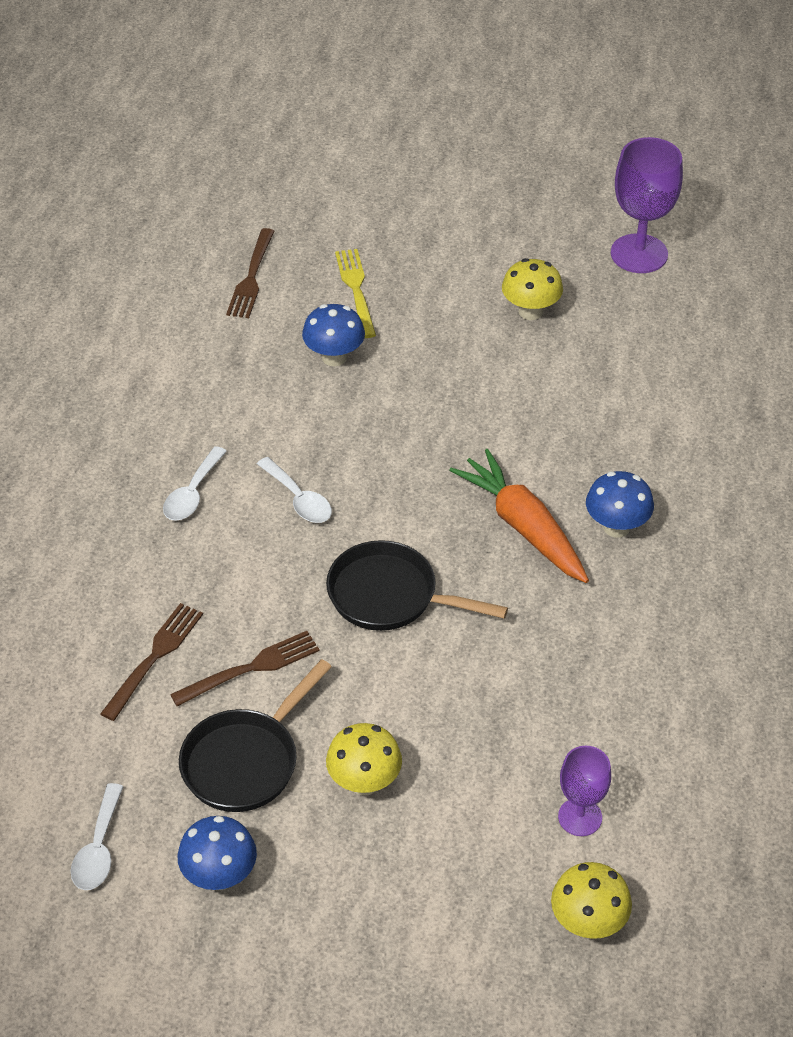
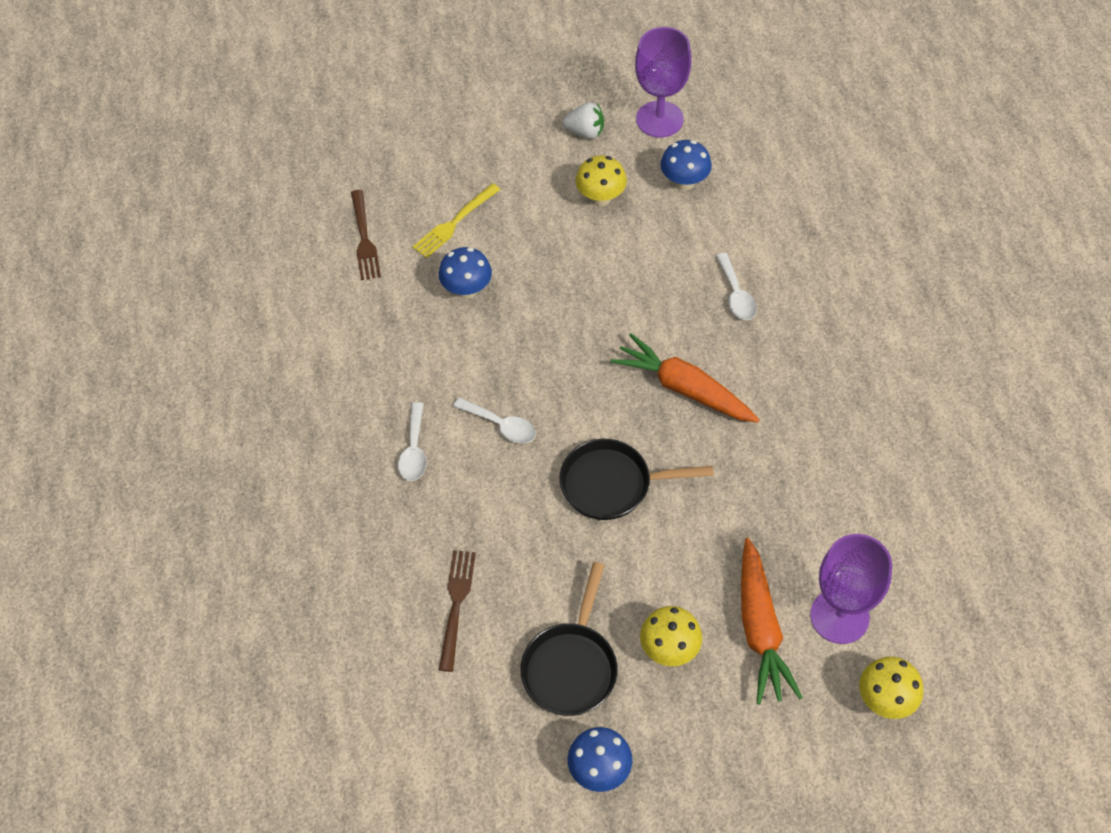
camera: 20 degrees left, 10 degrees up
white spoon [71,783,124,890] -> white spoon moved to [716,253,757,320]
brown fork [170,631,320,707] -> none
yellow fork [335,249,376,338] -> yellow fork turned 105 degrees counterclockwise [412,183,500,258]
purple goblet [558,746,611,836] -> purple goblet [810,534,892,644], size x1.68
blue mushroom [586,471,654,538] -> blue mushroom moved to [661,140,712,190]
none -> white strawberry [562,102,604,139]
none -> orange carrot [741,538,803,704]

